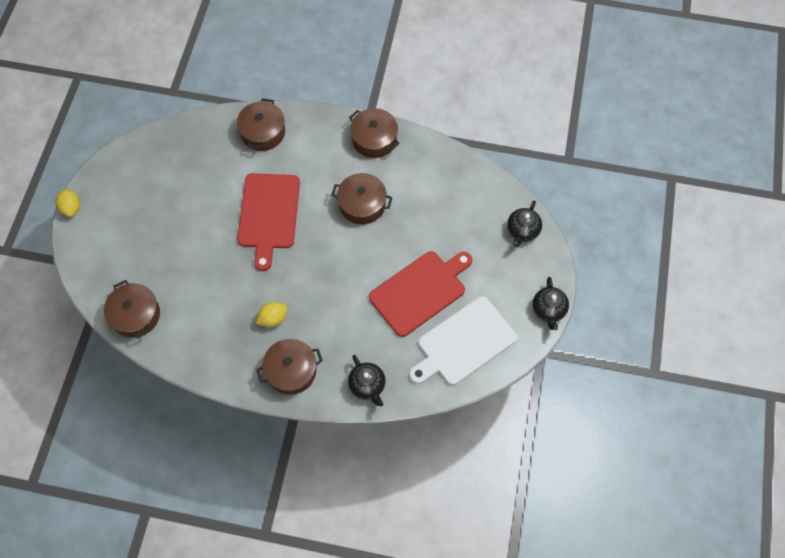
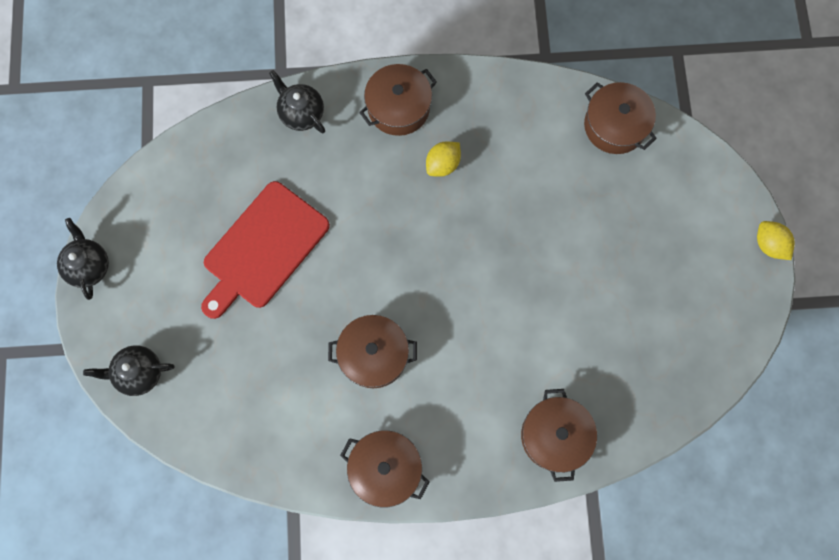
camera: 165 degrees right, 10 degrees up
red cutting board [237,173,300,271] -> none
white cutting board [409,296,517,385] -> none
black teapot [507,201,542,247] -> black teapot turned 105 degrees counterclockwise [83,345,174,396]

